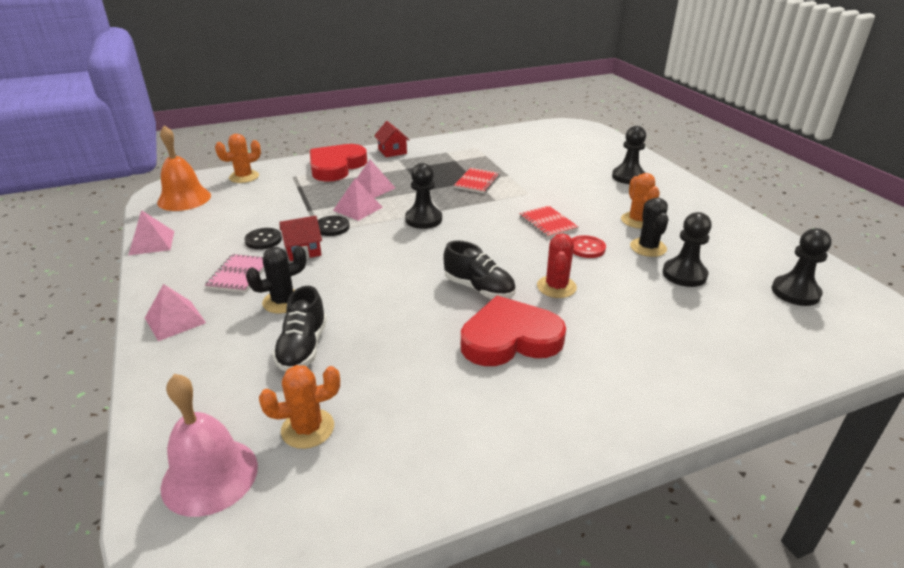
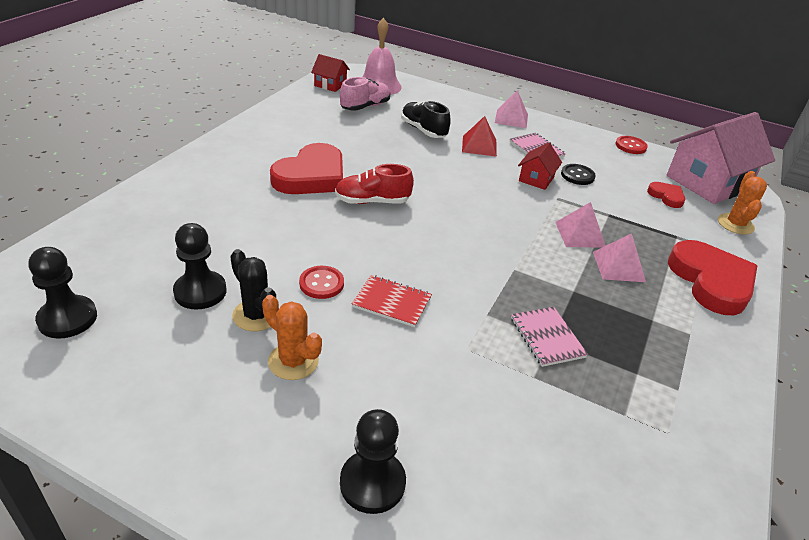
camera: 135 degrees right, 5 degrees up
pink pyramid [128,210,174,255] -> red button [615,136,648,154]
orange bell [157,125,211,211] -> pink house [667,112,775,204]
black cactus [246,246,307,314] -> red pyramid [462,116,497,157]
orange cactus [259,365,340,449] -> pink shoe [340,77,390,111]
black button [318,216,350,236] -> none
red house [374,121,410,157] -> red house moved to [311,54,350,92]
black pawn [405,163,442,229] -> none
black shoe [443,240,516,299] -> red shoe [335,164,414,204]
red notebook [454,168,500,193] -> pink notebook [511,307,588,367]
red cactus [537,233,577,298] -> none
none -> red heart [647,182,685,208]

